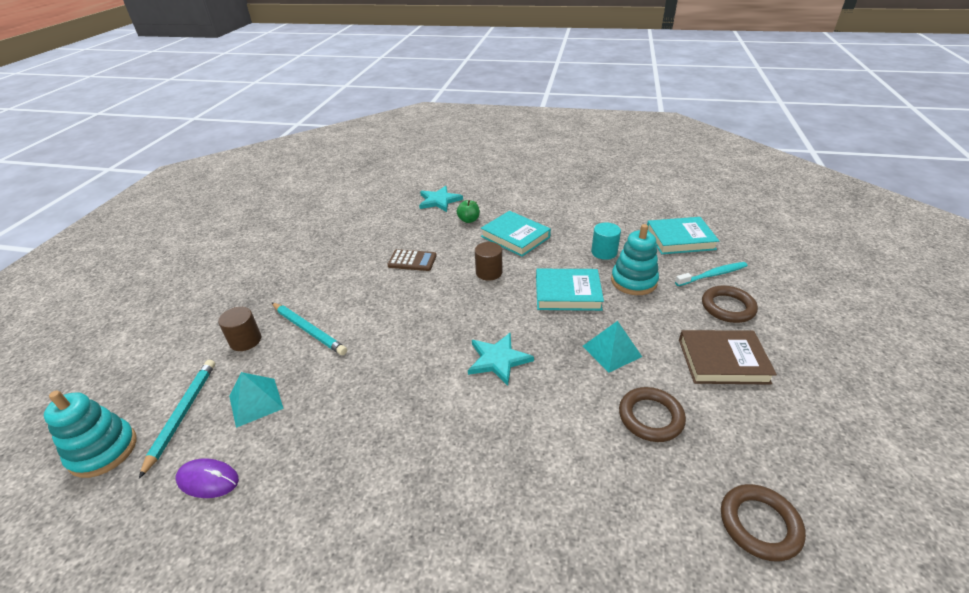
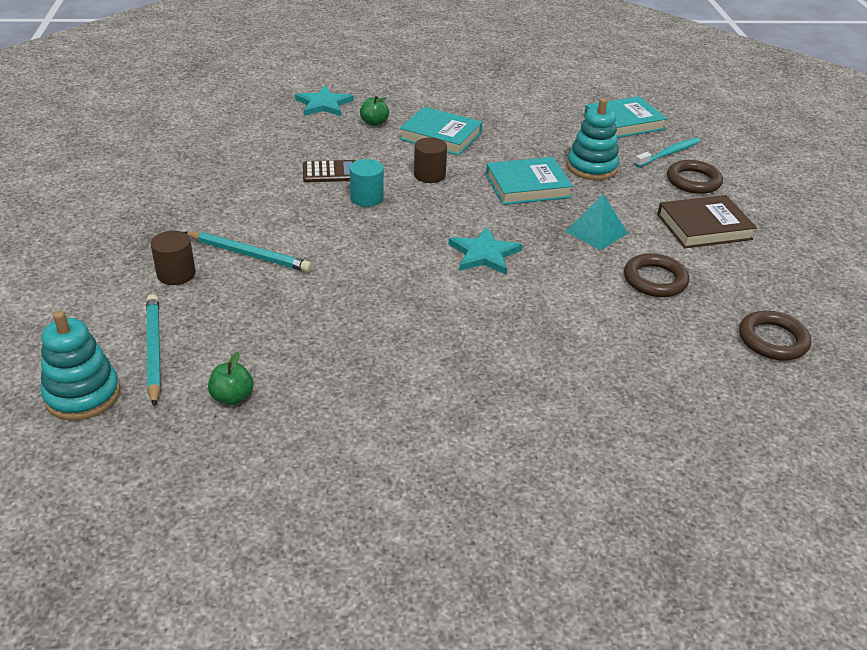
camera: 20 degrees left, 0 degrees up
purple mouse [175,458,239,498] -> green apple [208,352,253,405]
turquoise pyramid [229,372,284,428] -> none
turquoise cylinder [591,222,621,260] -> turquoise cylinder moved to [350,159,384,207]

